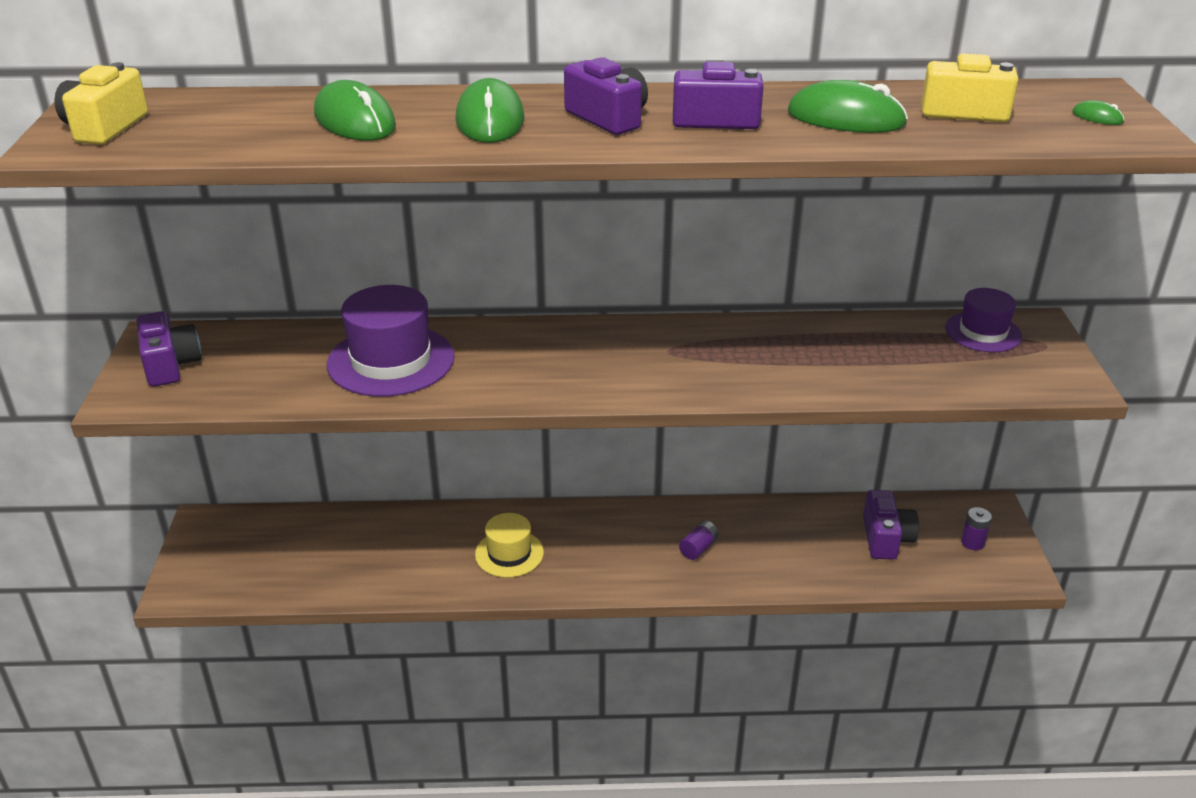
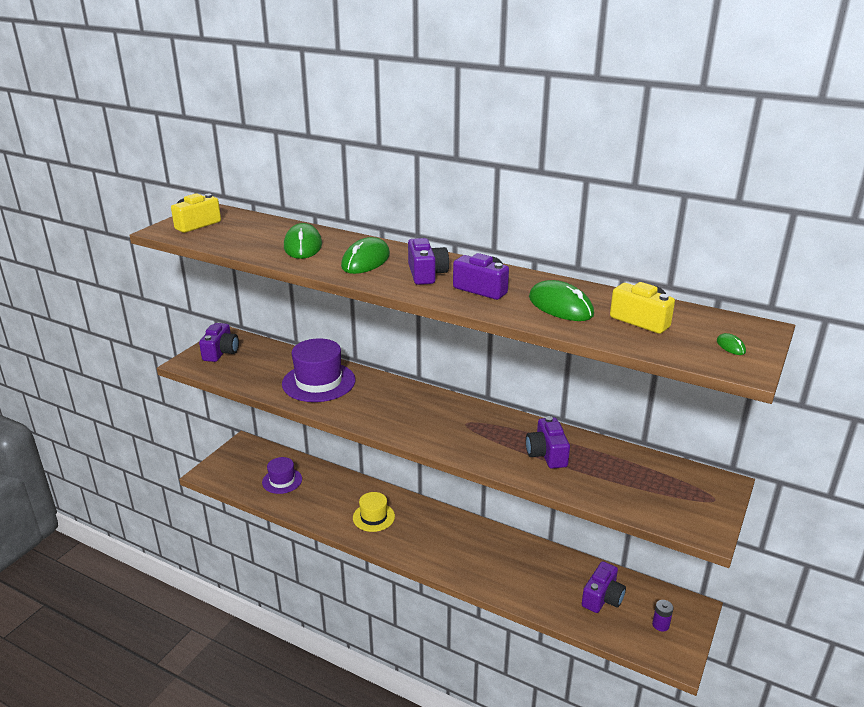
camera: 30 degrees right, 5 degrees down
purple battery [679,521,719,560] -> none
purple hat [945,288,1022,352] -> purple hat moved to [262,457,302,494]
none -> purple camera [526,416,570,469]

